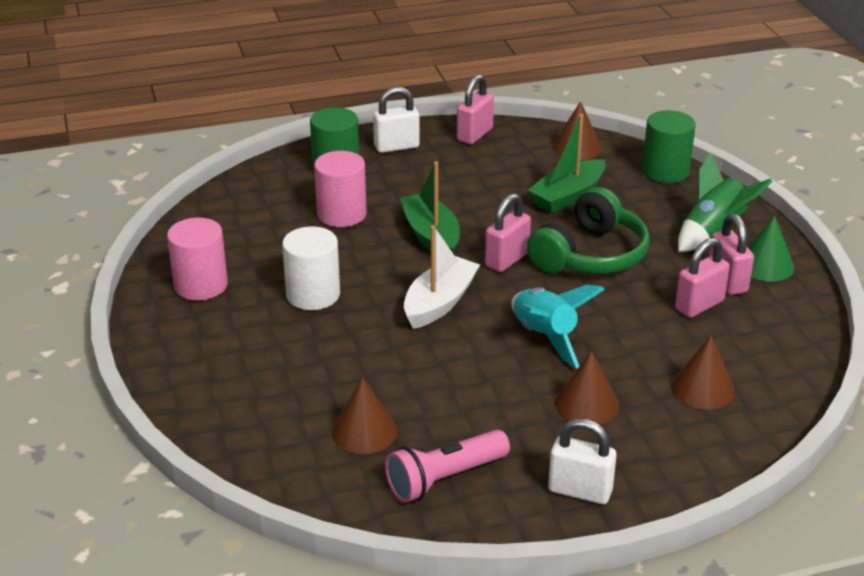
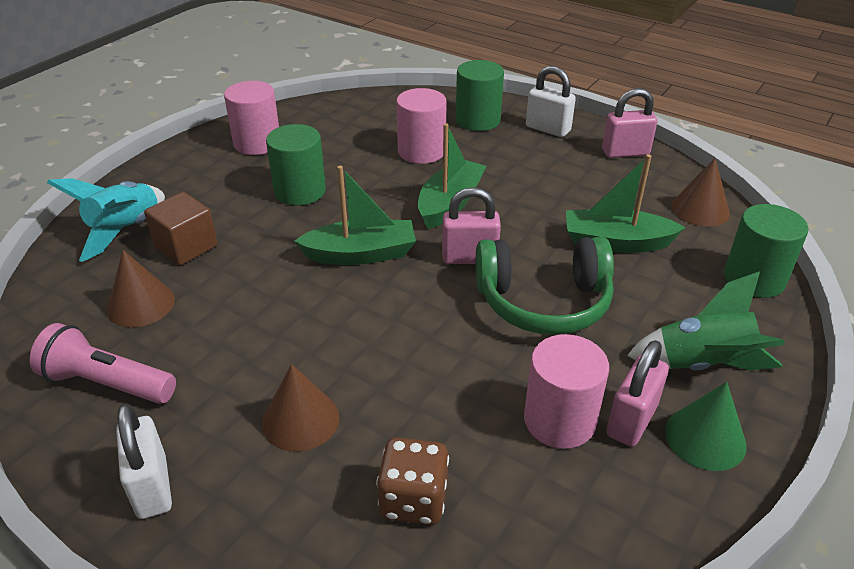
camera: 50 degrees right, 5 degrees up
white cylinder [282,226,340,310] -> green cylinder [266,124,326,205]
white boat [404,225,480,329] -> green boat [294,166,416,265]
turquoise rocket [511,285,605,369] -> turquoise rocket moved to [47,178,165,262]
brown cone [671,336,735,410] -> brown dice [376,437,449,525]
pink padlock [675,238,730,318] -> pink cylinder [524,334,609,449]
none -> brown cube [144,192,218,265]

